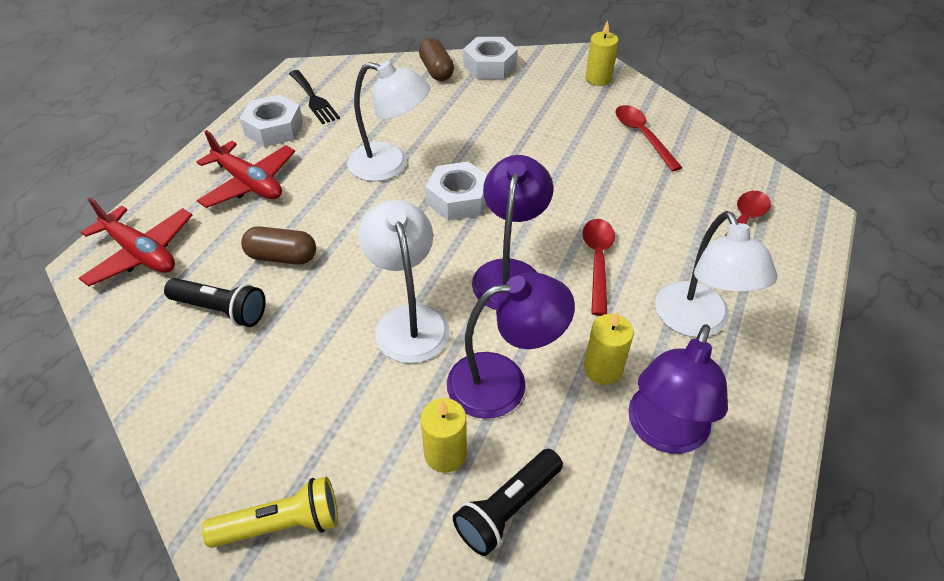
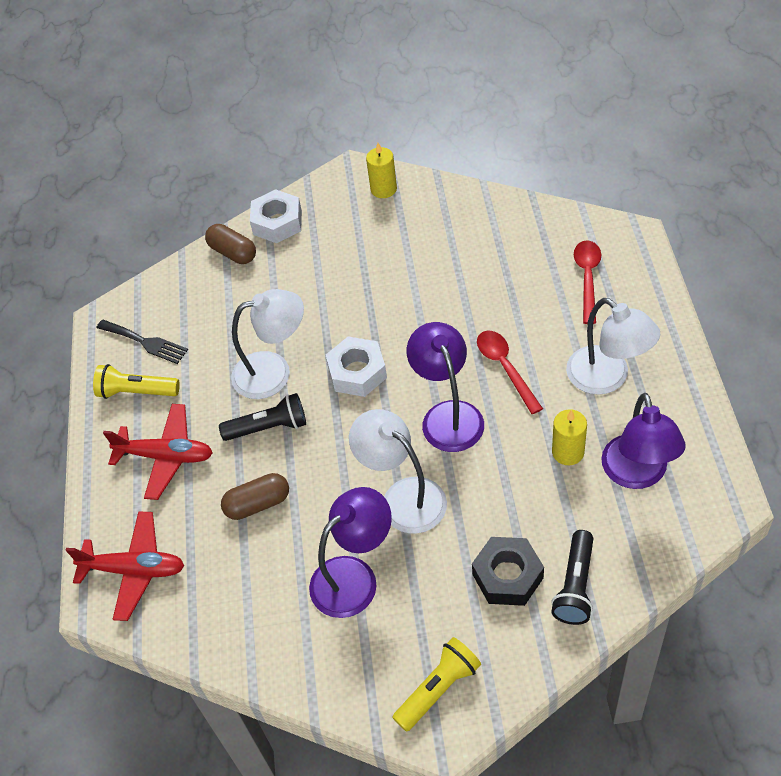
camera: 25 degrees left, 5 degrees up
black flashlight [164,278,266,327] -> black flashlight moved to [219,393,306,441]
white nut [240,95,303,147] -> yellow flashlight [93,364,180,399]
yellow candle [421,398,467,473] -> black nut [472,537,544,606]
purple lamp [447,272,575,419] -> purple lamp moved to [309,487,392,618]
red spoon [615,105,683,171] -> none

